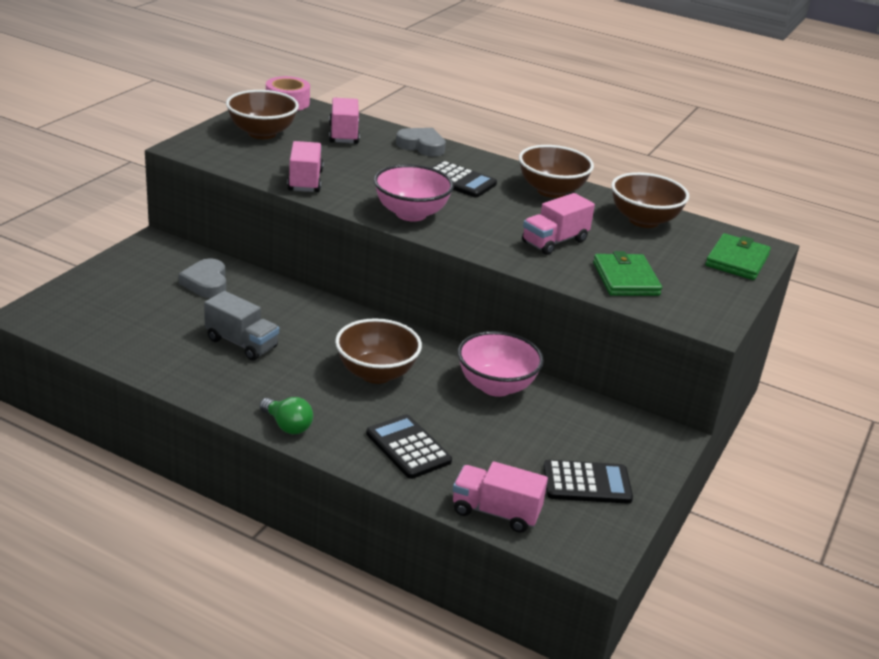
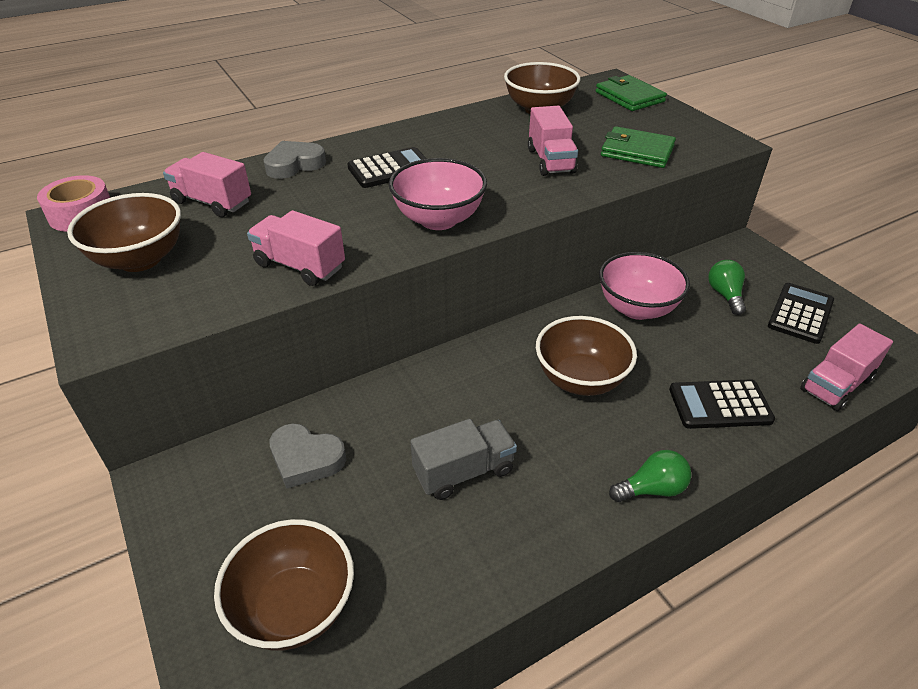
camera: 55 degrees left, 10 degrees up
brown bowl [519,145,594,198] -> brown bowl moved to [214,519,354,651]
none -> green light bulb [708,260,746,315]

